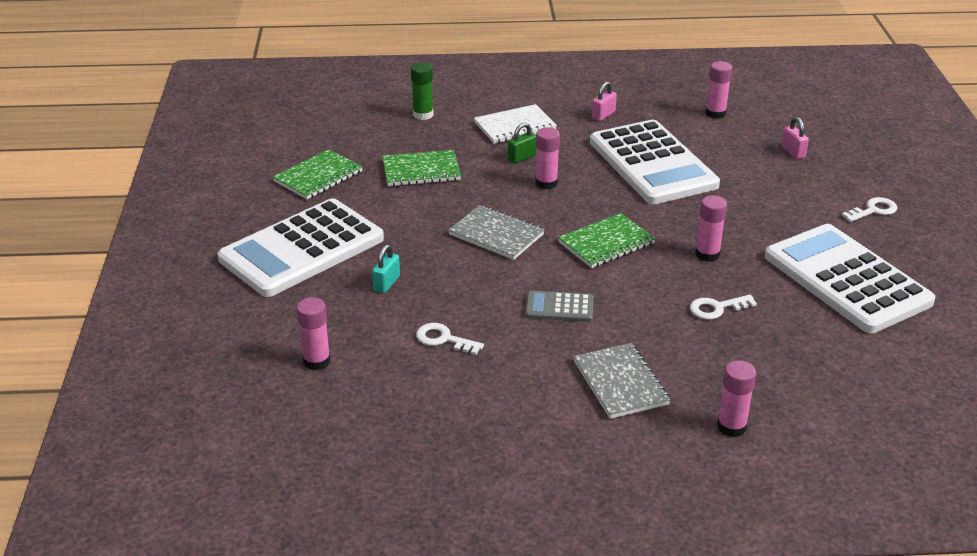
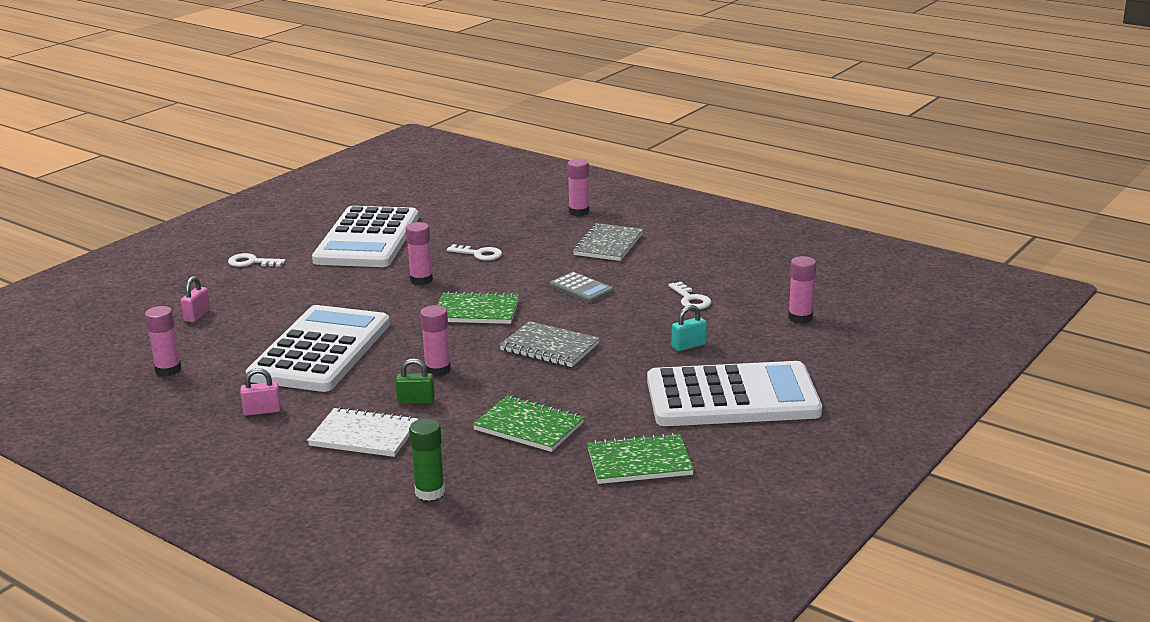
camera: 140 degrees left, 10 degrees down
grey notebook [448,205,544,260] -> grey notebook turned 45 degrees counterclockwise [500,321,600,367]

